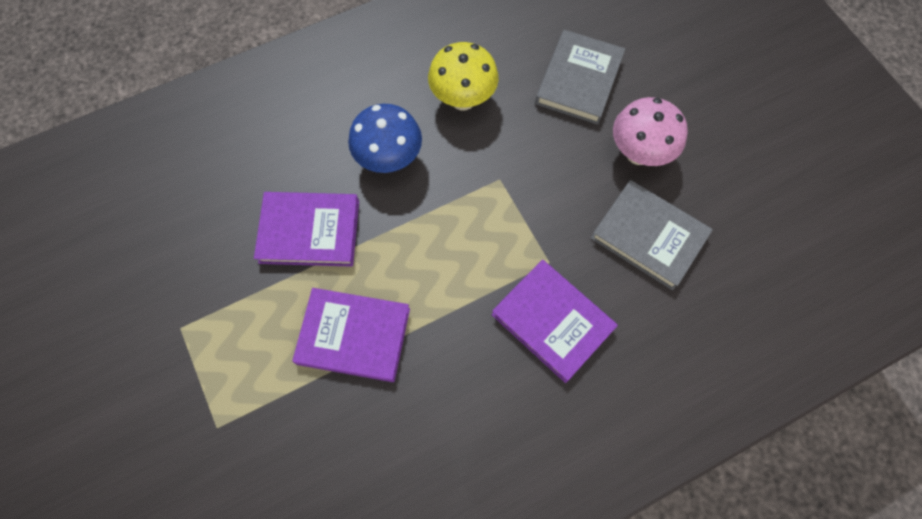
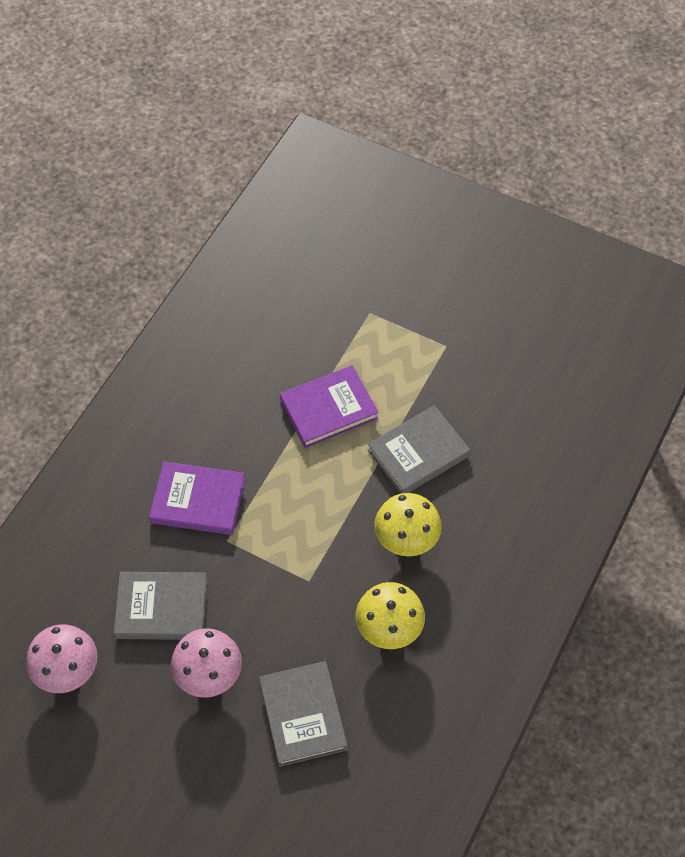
camera: 145 degrees right, 10 degrees down
purple book [254,192,359,267] -> grey book [367,405,470,494]
blue mushroom [348,104,422,173] -> yellow mushroom [374,493,442,556]
none -> pink mushroom [26,624,97,693]

